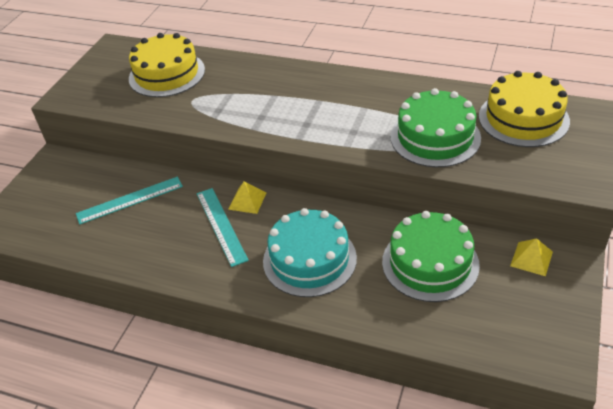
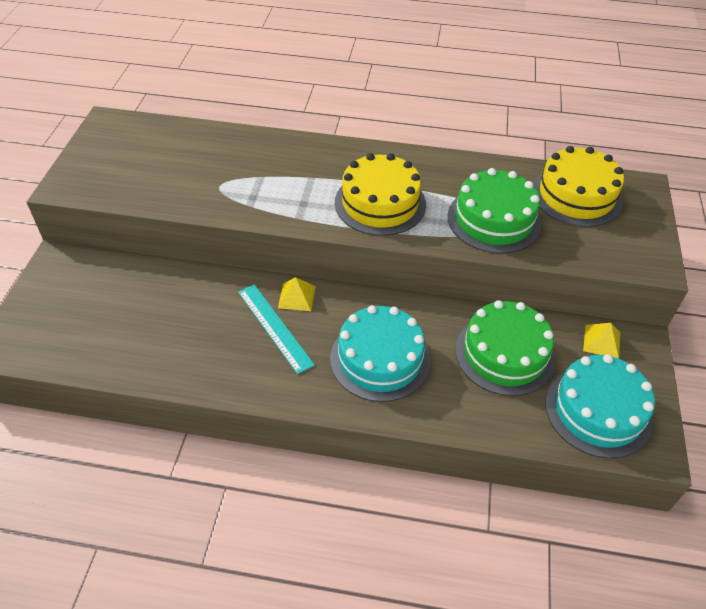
camera: 15 degrees left, 5 degrees up
turquoise ruler [76,177,183,224] -> none
yellow cake [129,33,205,97] -> yellow cake moved to [335,153,426,236]
none -> turquoise cake [545,354,655,458]

